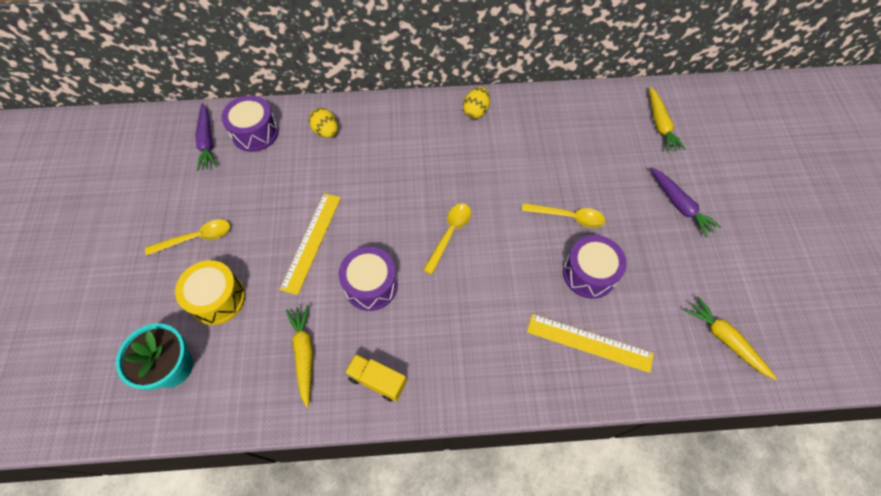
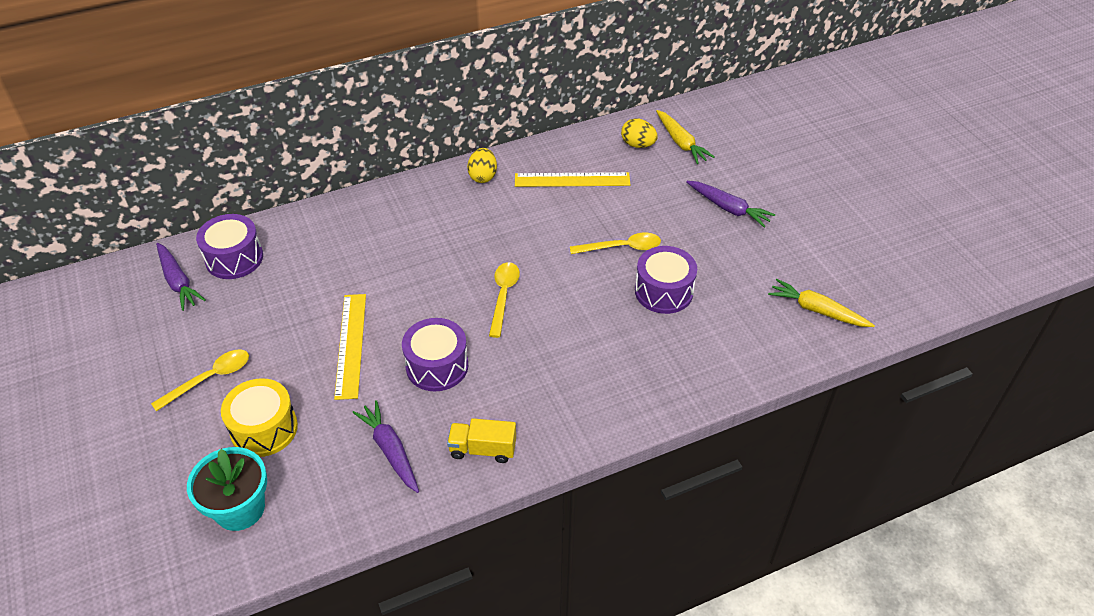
camera: 20 degrees left, 15 degrees down
yellow carrot [286,305,313,408] -> purple carrot [353,400,419,493]
yellow egg [309,108,338,138] -> yellow egg moved to [621,118,658,148]
yellow ruler [527,314,654,373] -> yellow ruler moved to [515,172,630,187]

